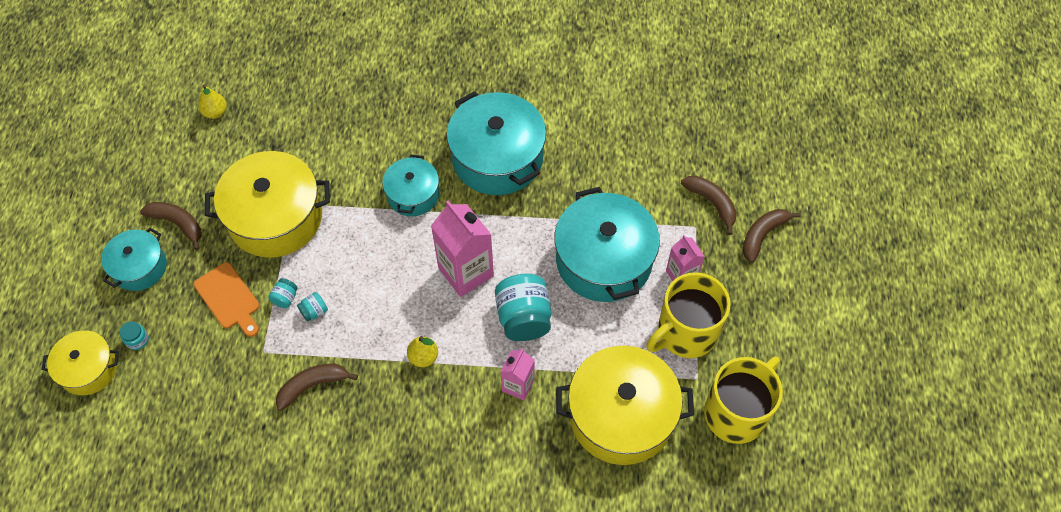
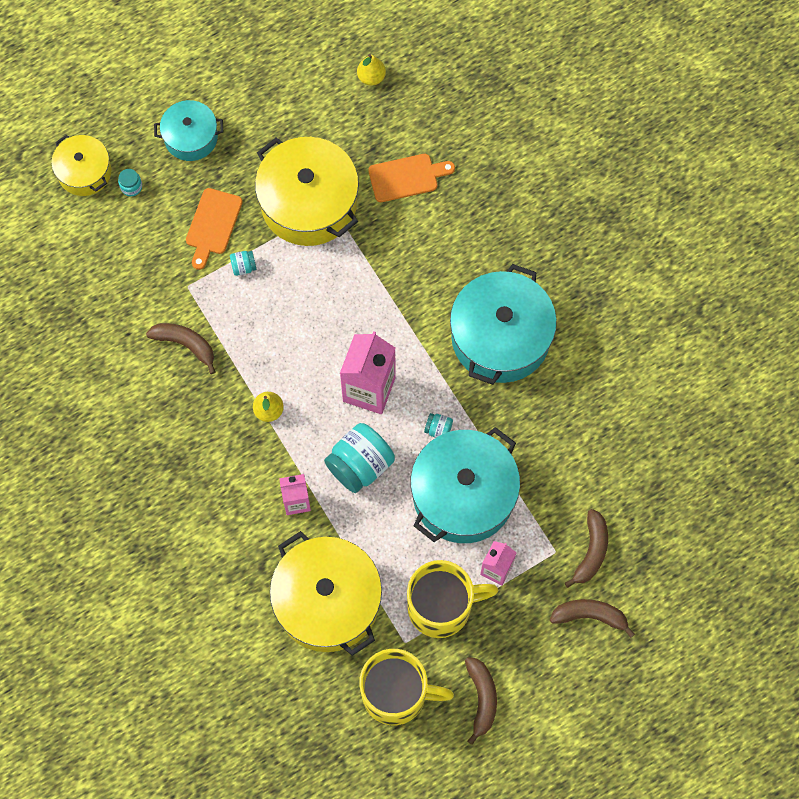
camera: 55 degrees right, 10 degrees up
brown banana [140,202,201,250] -> brown banana moved to [465,657,497,745]
turquoise jar [297,292,328,322] -> turquoise jar moved to [424,413,453,438]
turquoise pot [382,154,439,216] -> none
yellow mug [646,272,731,358] -> yellow mug turned 150 degrees clockwise [407,560,499,638]
none -> orange cutting board [368,154,455,202]

